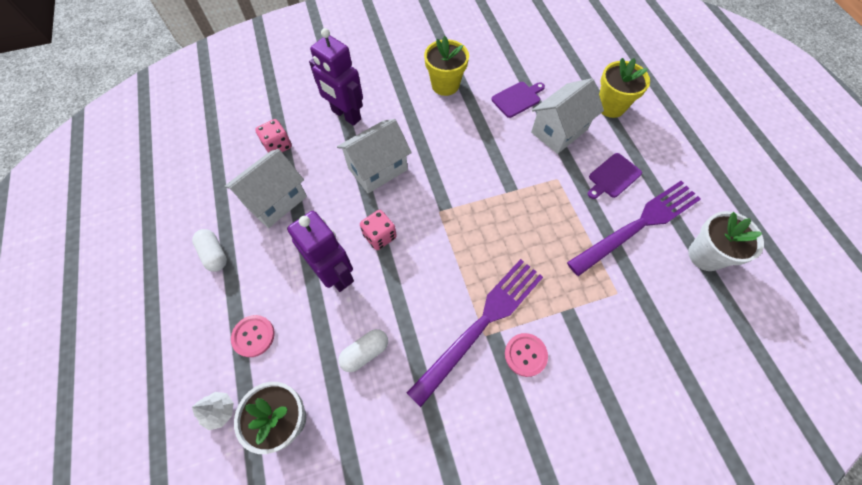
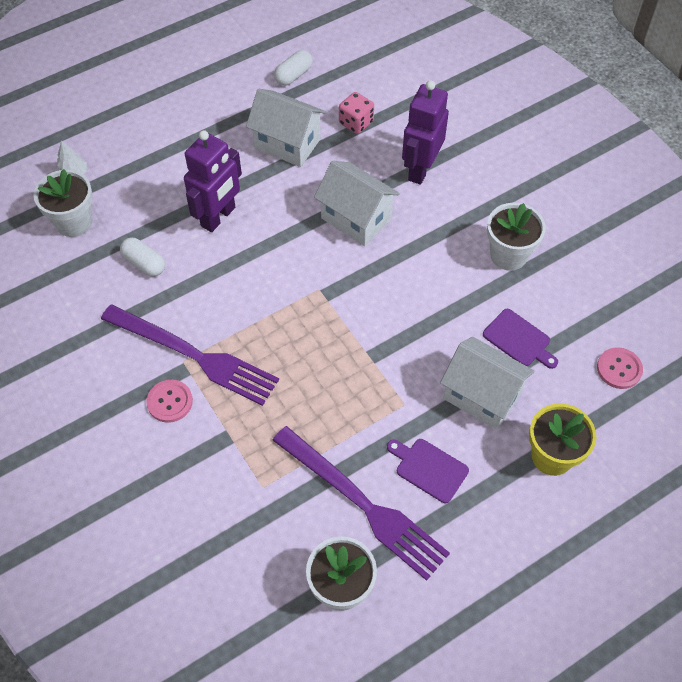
camera: 75 degrees right, 5 degrees down
white capsule [192,229,227,272] -> white capsule moved to [274,50,313,86]
pink button [231,315,275,357] -> pink button moved to [597,347,643,389]
pink dice [360,210,397,250] -> none
yellow flower pot [424,36,469,96] -> white flower pot [487,203,546,271]

